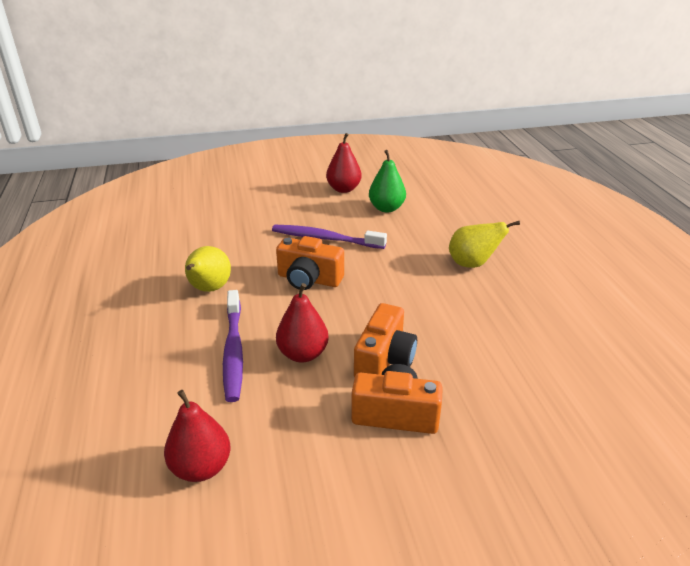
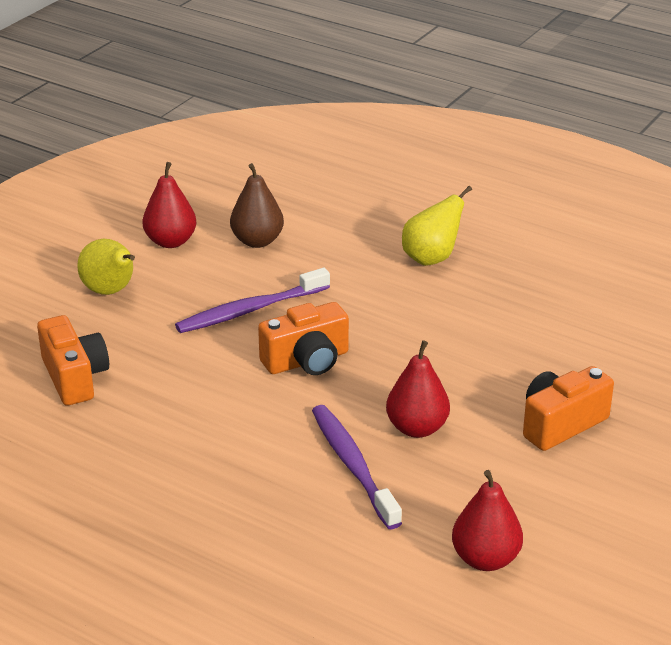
camera: 45 degrees left, 0 degrees up
yellow pear [185,246,231,292] -> yellow pear moved to [77,239,135,295]
purple toothbrush [223,290,243,402] -> purple toothbrush turned 150 degrees counterclockwise [312,405,402,529]
orange camera [354,303,417,378] -> orange camera moved to [37,315,109,406]
green pear [369,150,406,213] -> brown pear [230,163,284,248]

